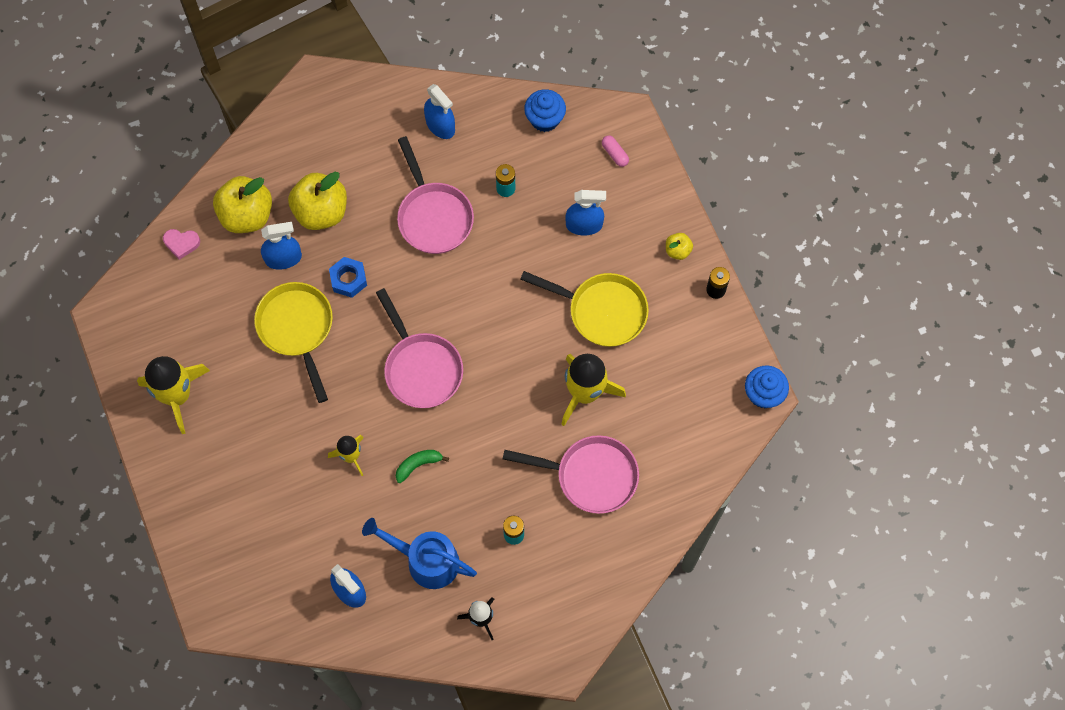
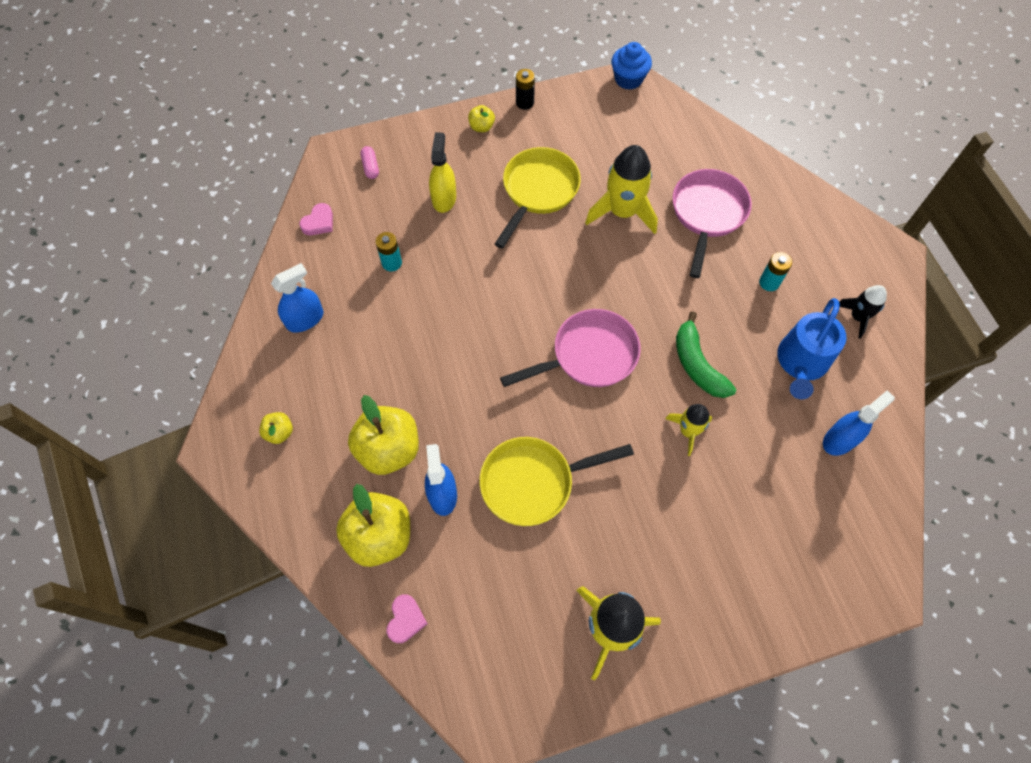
camera: 85 degrees left, 5 degrees down
blue nut [329,257,367,298] -> none
green banana [396,450,449,483] -> green banana [676,311,736,398], size x1.60
pink pan [397,136,474,254] -> none
blue cupcake [524,89,566,132] -> pink heart [299,203,333,235]
blue spray bottle [565,190,606,236] -> yellow spray bottle [429,132,456,213]
pink capsule [602,135,629,167] -> pink capsule turned 75 degrees counterclockwise [360,146,379,179]
none -> yellow apple [259,412,293,444]

